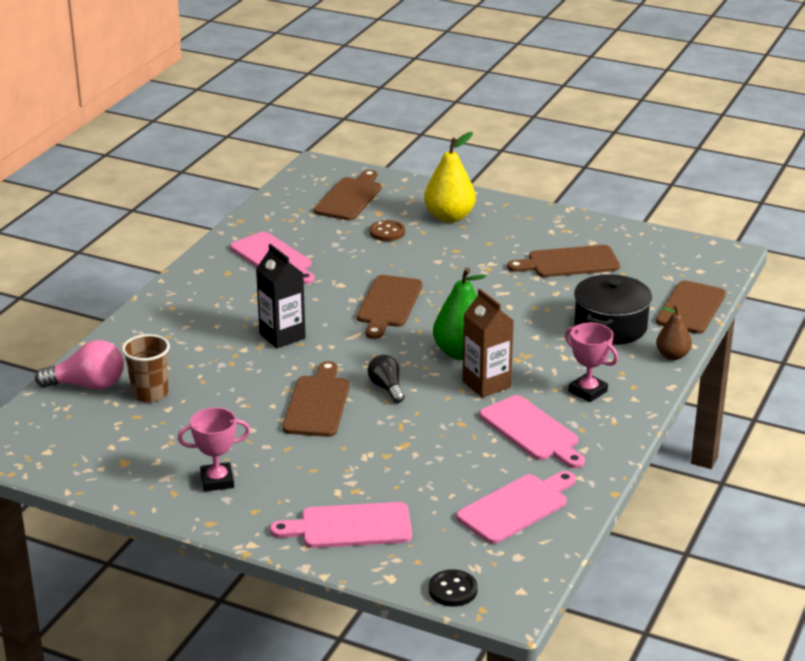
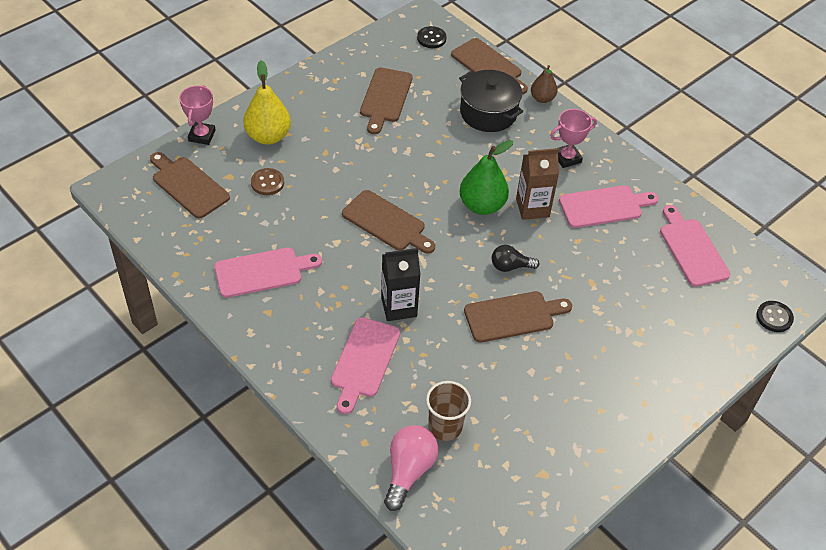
camera: 70 degrees left, 20 degrees up
pink trophy [178,407,250,492] -> pink trophy moved to [179,85,215,145]
pink cutting board [270,502,412,548] -> pink cutting board moved to [331,317,400,414]
brown cutting board [283,361,350,437] -> brown cutting board turned 135 degrees clockwise [464,291,572,343]
none -> black button [417,26,447,48]

